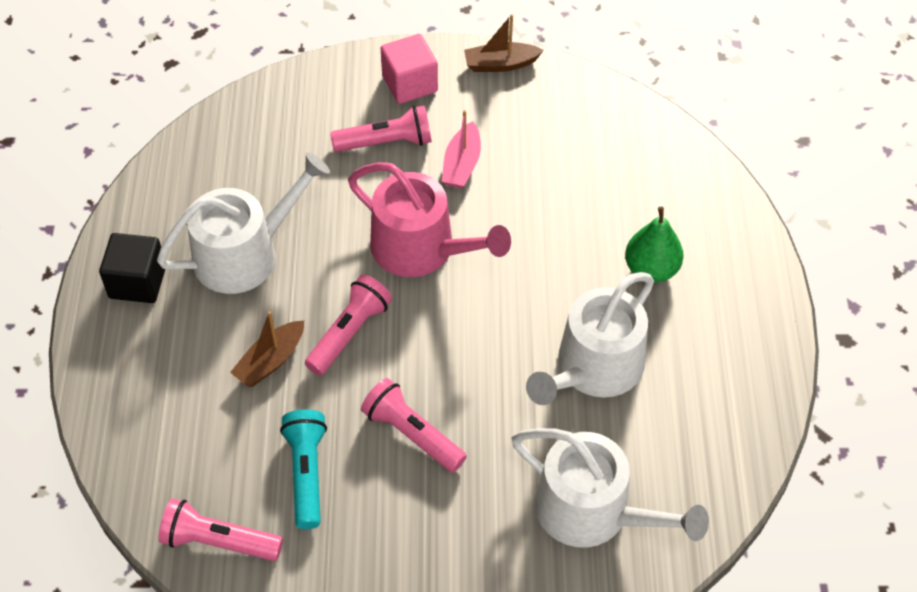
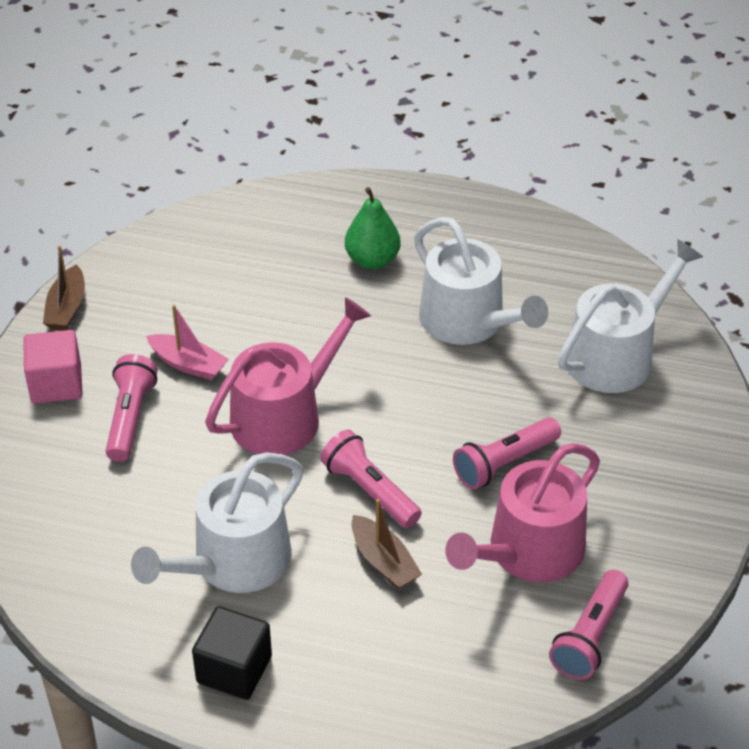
camera: 75 degrees left, 10 degrees down
white watering can [157,152,330,294] -> white watering can turned 120 degrees counterclockwise [131,453,303,593]
turquoise flashlight [280,409,327,529] -> pink watering can [445,443,600,582]

